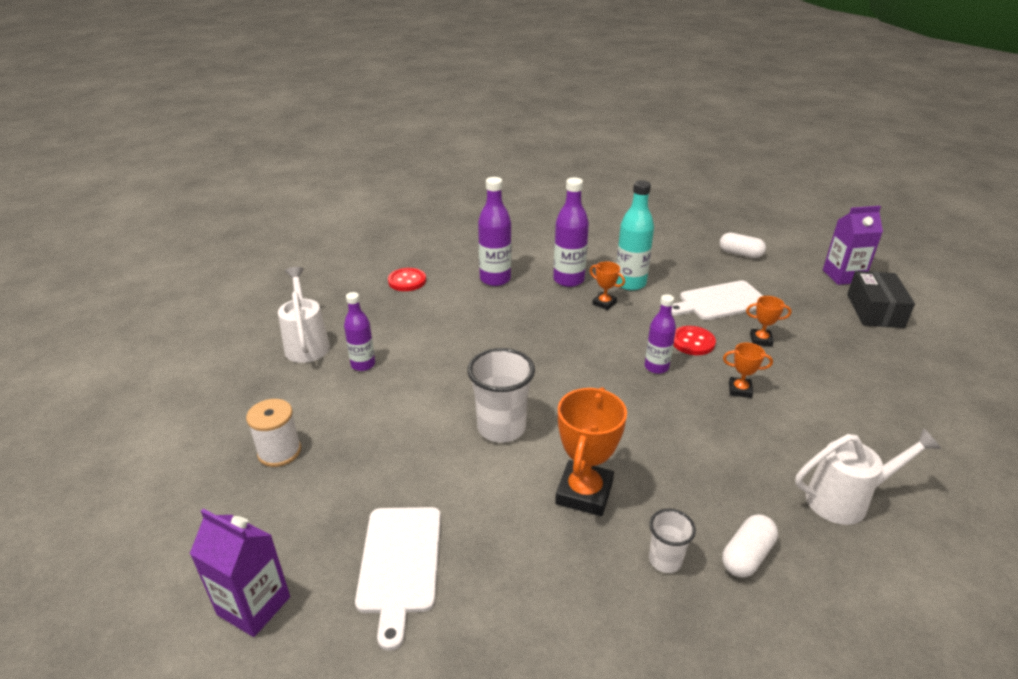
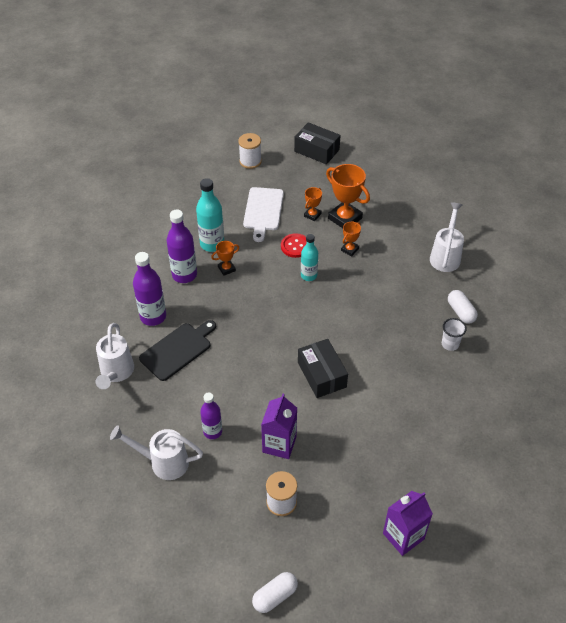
camera: 65 degrees left, 15 degrees up
white cutting board [355,507,441,651] -> none
red button [388,268,426,291] -> white watering can [95,323,134,389]
white cup [467,348,535,443] -> black box [298,339,348,398]
orange trophy [555,387,627,516] -> orange trophy moved to [326,164,370,228]
purple bottle [645,294,676,374] -> turquoise bottle [301,234,318,281]
white capsule [719,233,766,258] -> white capsule moved to [252,572,298,613]
purple carton [823,206,883,285] -> purple carton moved to [261,394,297,459]
none -> black cutting board [139,320,216,381]
none -> white spool [238,133,262,169]

